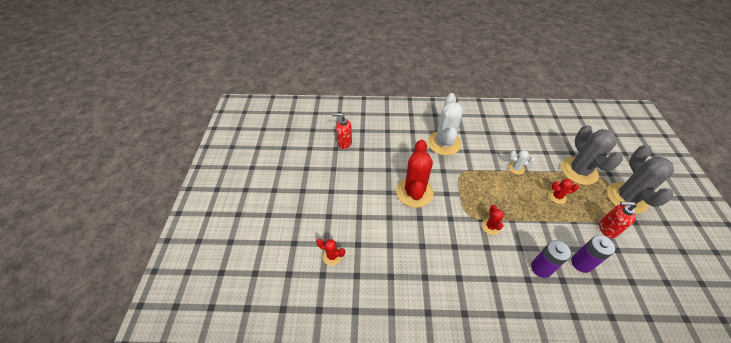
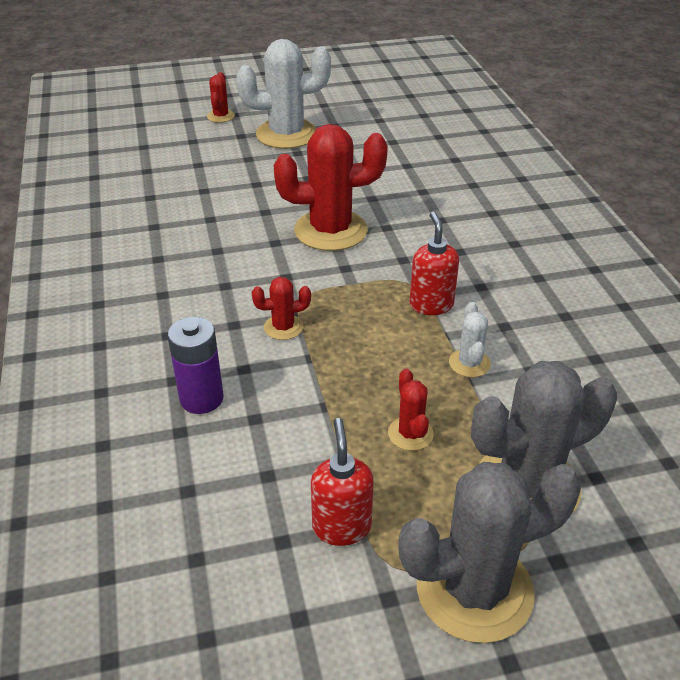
camera: 75 degrees right, 10 degrees down
red cactus [316,239,345,265] -> red cactus moved to [207,72,235,123]
red soap dispenser [332,113,352,149] -> red soap dispenser moved to [410,211,459,315]
white cactus [428,93,463,155] -> white cactus moved to [236,39,331,149]
purple battery [571,235,615,273] -> none

